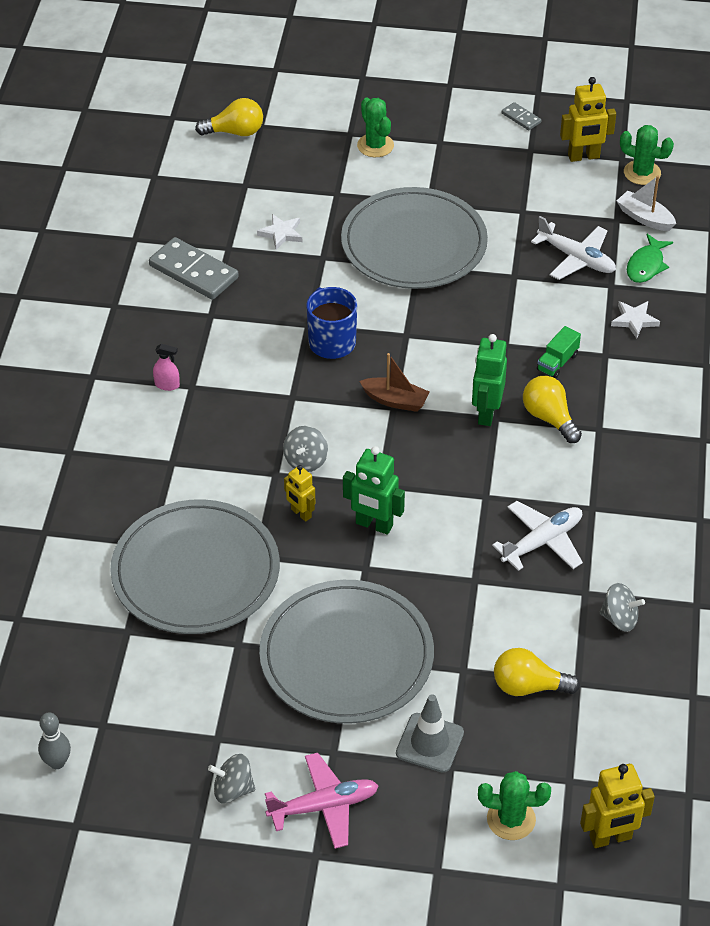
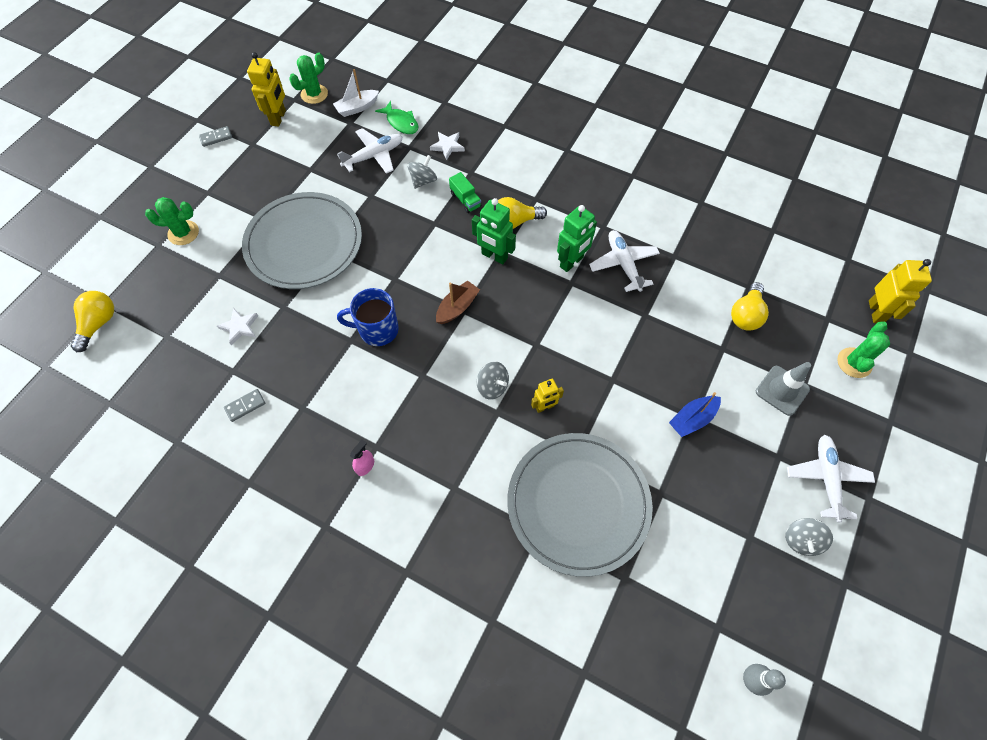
camera: 70 degrees left, 15 degrees up
grey domino [149,237,239,300] -> grey domino [224,389,266,422], size x0.49
grey plate [259,580,434,724] -> blue boat [669,392,721,437]
pink plane [265,753,379,849] -> white plane [787,435,875,522]
green robot [343,446,405,535] -> green robot moved to [557,205,597,272]
grey spinning top [599,583,645,632] -> grey spinning top moved to [407,155,437,189]

